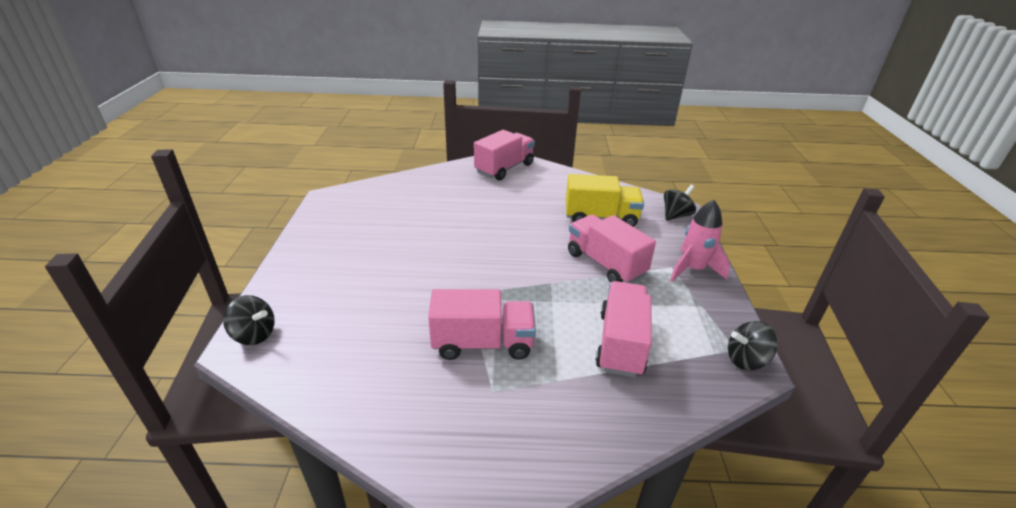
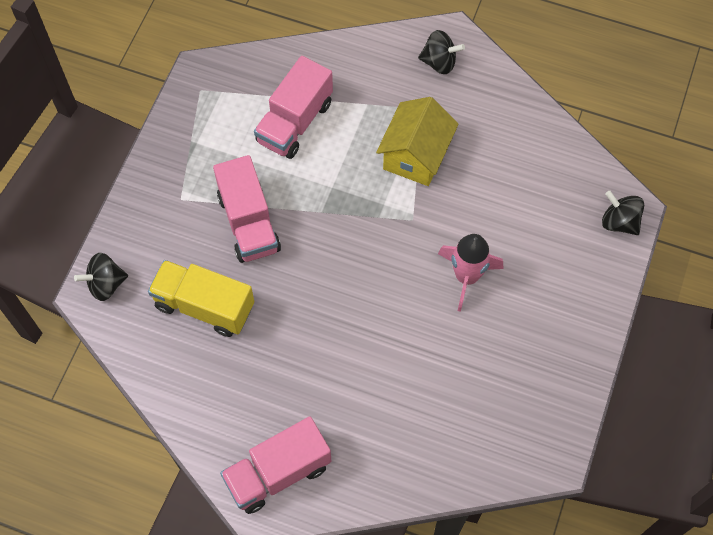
camera: 160 degrees left, 30 degrees up
pink truck [428,289,536,360] -> yellow house [376,97,459,186]
pink rocket [670,200,730,282] -> pink rocket moved to [438,234,503,312]
black spinning top [728,321,778,370] -> black spinning top moved to [418,30,465,74]

